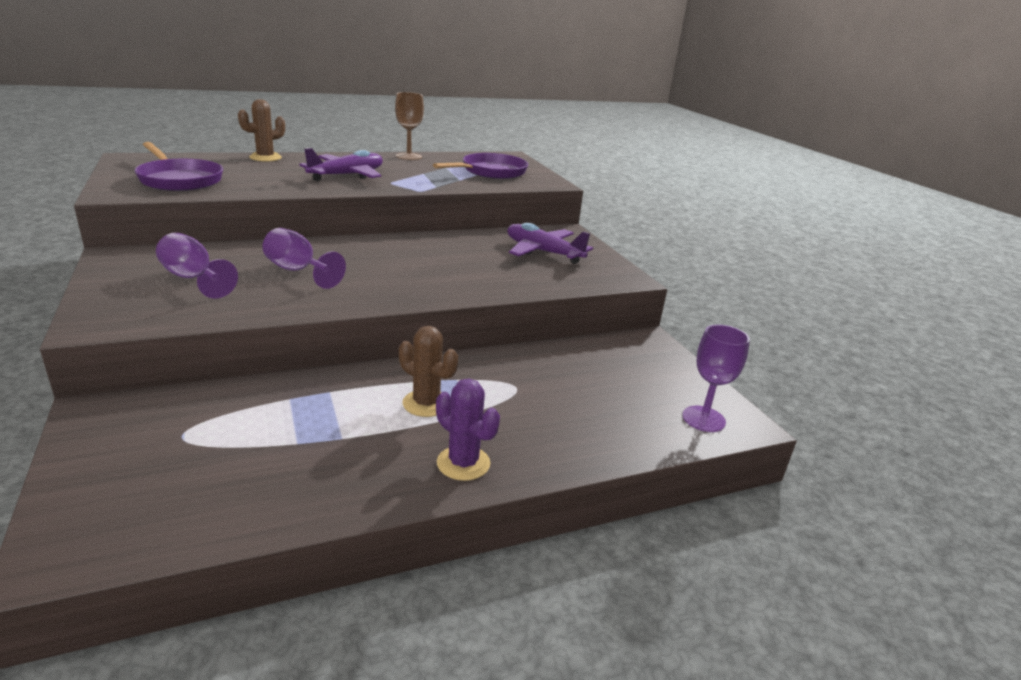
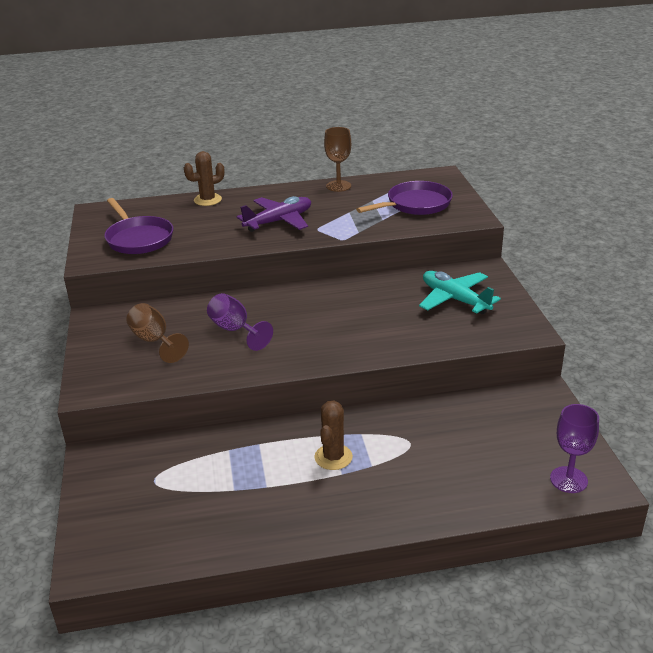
camera: 15 degrees right, 5 degrees up
purple goblet [156,233,238,299] -> brown goblet [126,303,189,363]
brown cactus [399,326,458,417] -> brown cactus turned 60 degrees clockwise [314,401,353,470]
purple cactus [436,378,500,481] -> none
purple plane [507,223,593,264] -> turquoise plane [419,271,501,314]

